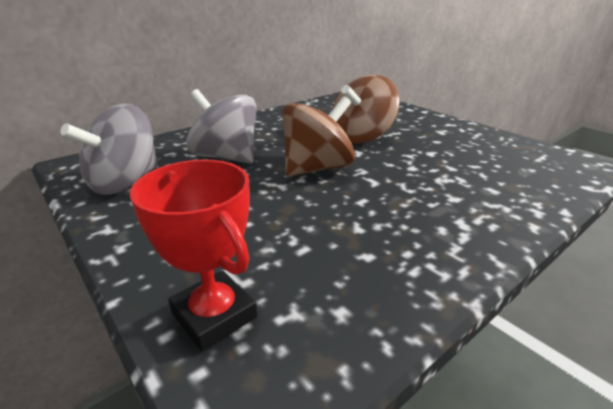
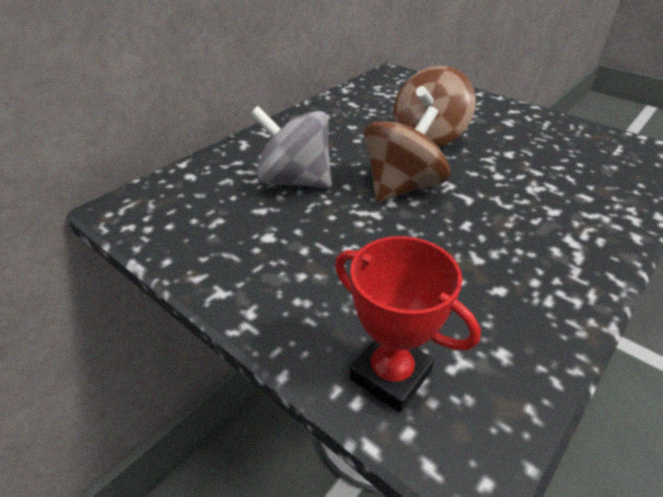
camera: 10 degrees left, 10 degrees up
grey spinning top [61,104,158,195] -> none

